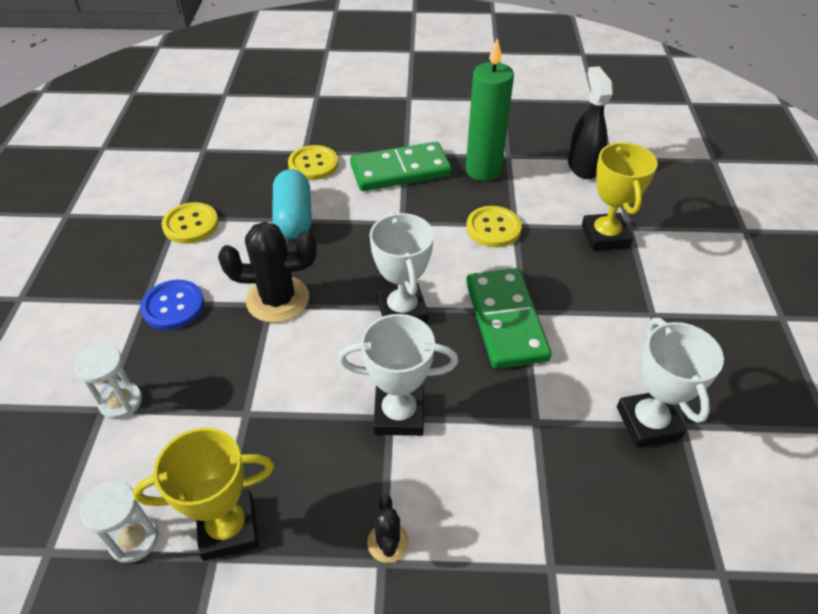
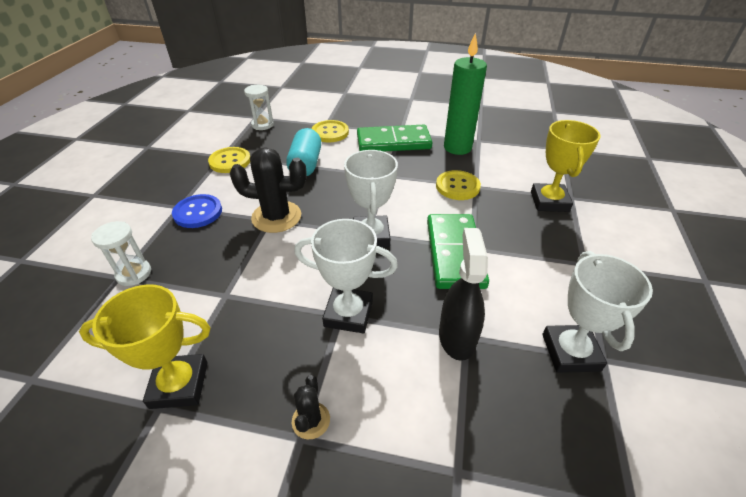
camera: 10 degrees right, 5 degrees down
white hourglass [80,481,159,563] -> white hourglass moved to [244,85,274,130]
black spray bottle [568,66,613,179] -> black spray bottle moved to [439,228,488,361]

